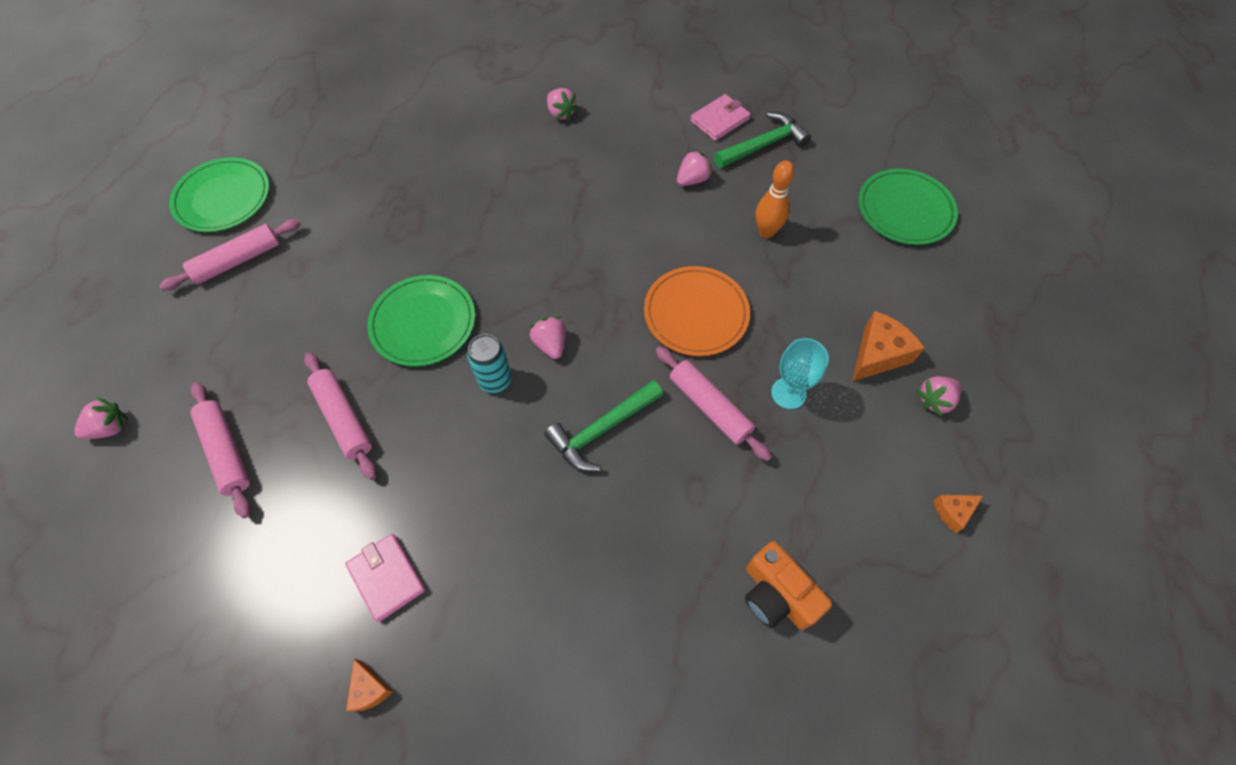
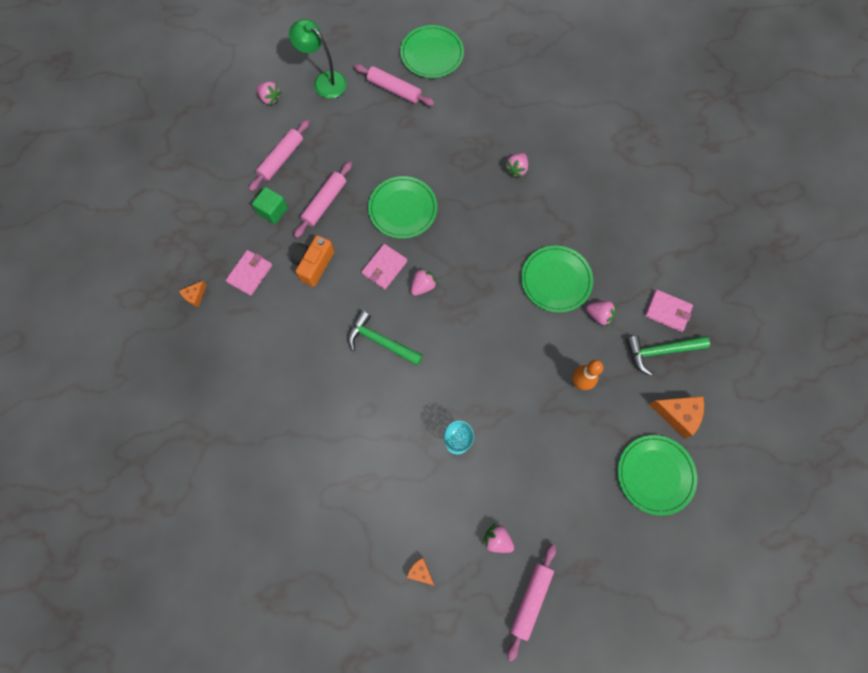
camera: 65 degrees right, 10 degrees up
turquoise can [467,334,512,393] -> pink wallet [361,244,407,289]
pink strawberry [547,88,578,121] -> pink strawberry moved to [504,153,528,177]
orange plate [644,266,750,356] -> none
pink rolling pin [655,346,772,461] -> pink rolling pin moved to [507,544,556,661]
green hammer [714,112,811,168] -> green hammer turned 135 degrees clockwise [626,336,710,376]
orange camera [745,541,832,630] -> orange camera moved to [291,235,334,287]
orange cheese [852,311,925,382] -> orange cheese moved to [649,396,704,439]
none -> green cube [252,187,288,224]
none -> green lamp [289,19,347,98]
none -> green plate [521,246,593,313]

